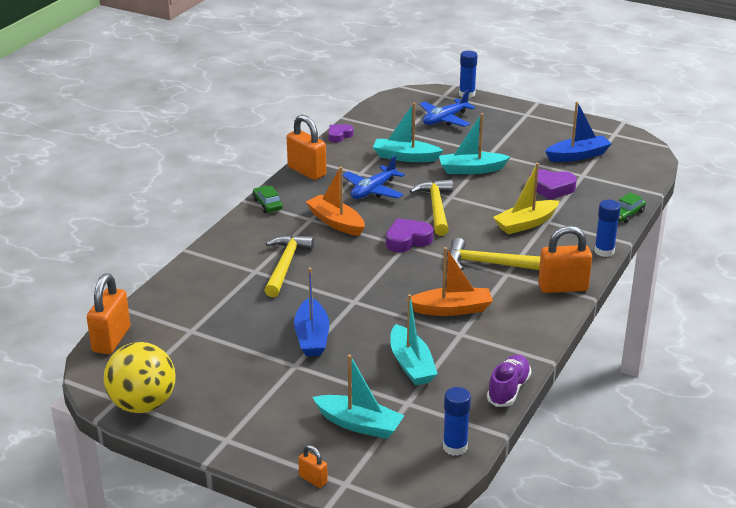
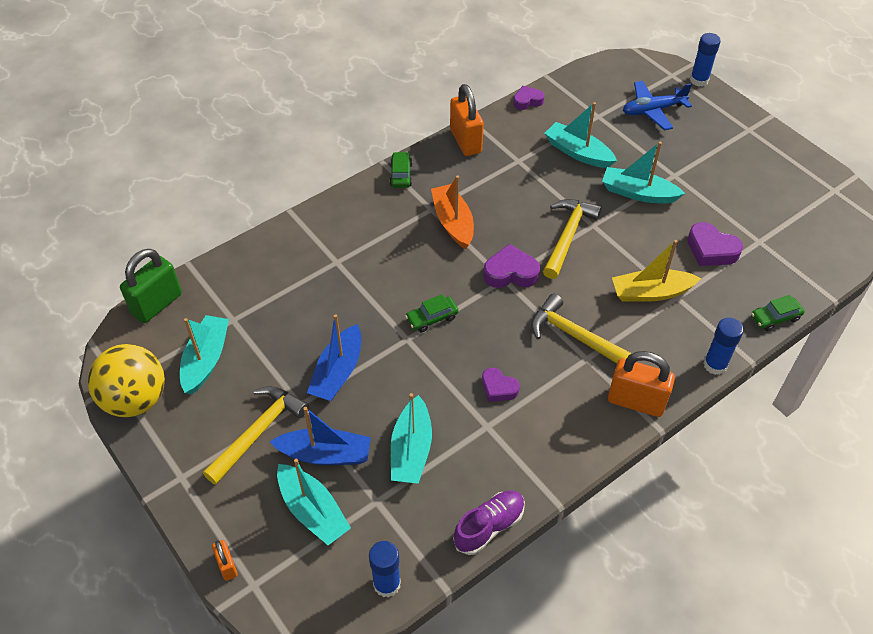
camera: 25 degrees right, 20 degrees up
orange padlock [87,273,130,354] -> green padlock [120,249,182,323]
yellow hammer [264,235,314,297] -> yellow hammer moved to [203,386,309,485]
blue plane [342,156,405,199] -> none
orange boat [407,247,493,316] -> purple heart [482,368,520,402]
blue boat [545,102,612,162] -> blue boat moved to [270,407,371,465]
none -> turquoise boat [180,315,229,395]
none -> green car [405,294,459,332]

